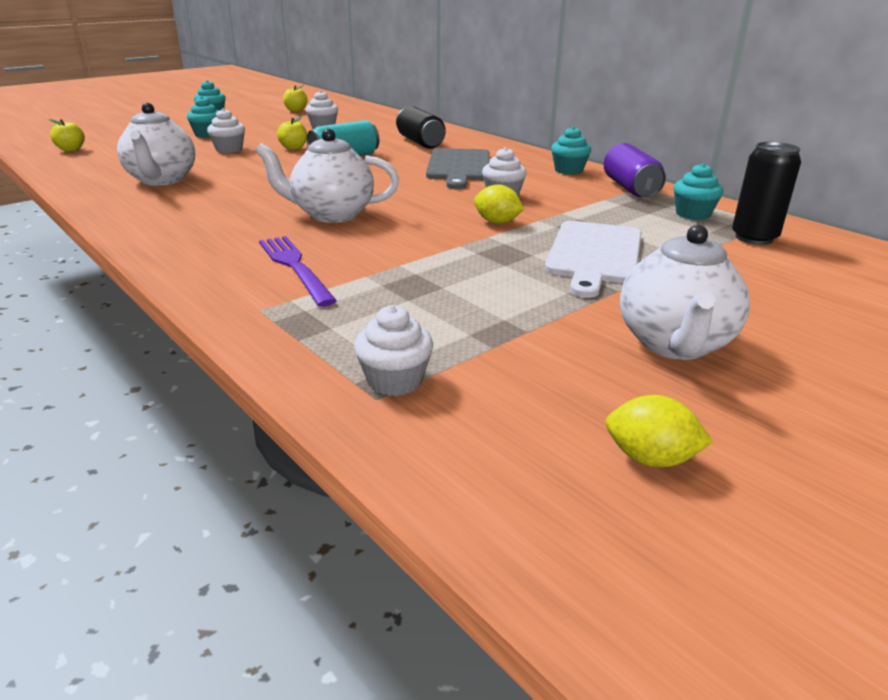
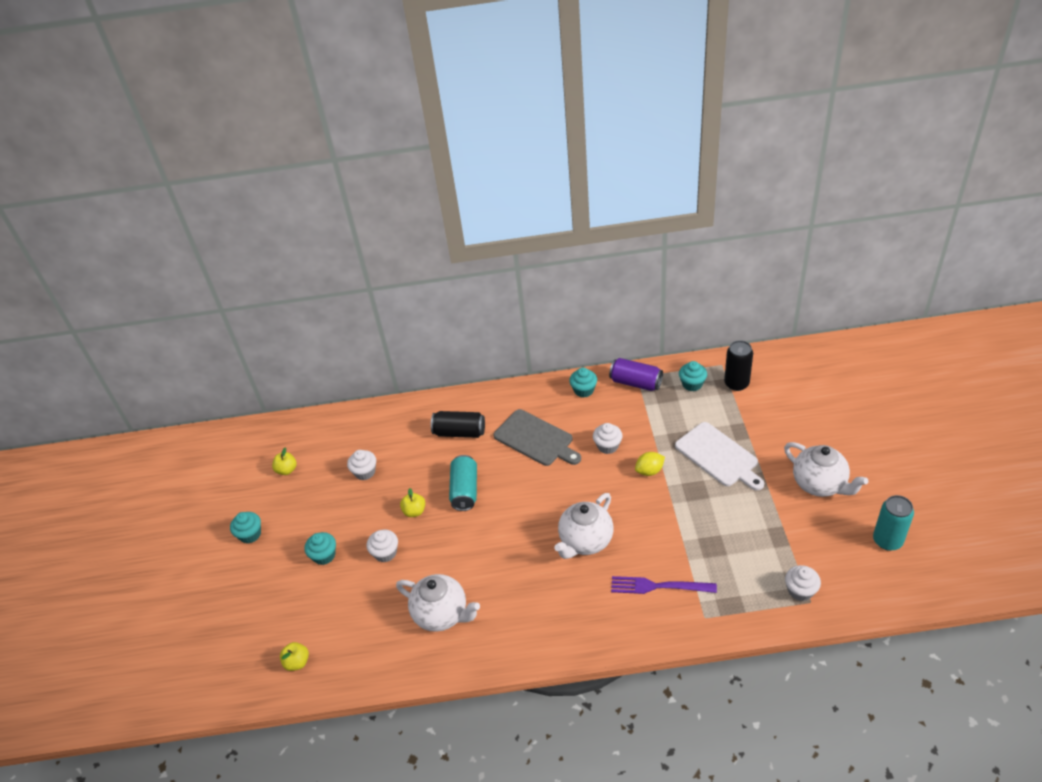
camera: 50 degrees left, 15 degrees up
yellow lemon [605,395,713,467] -> turquoise can [873,495,914,551]

